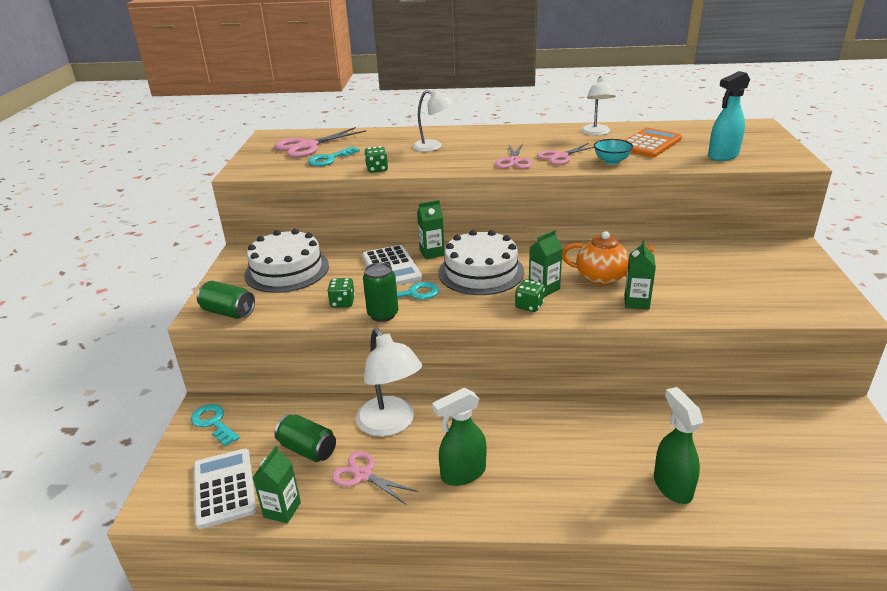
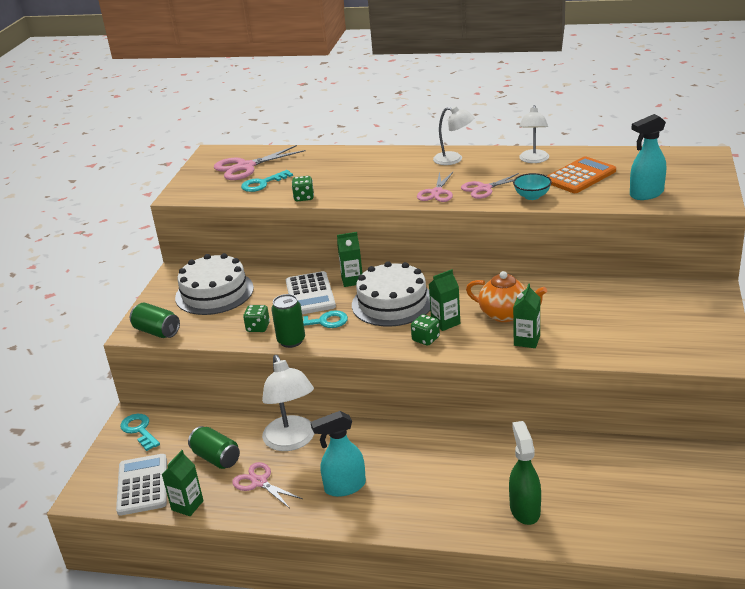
camera: 10 degrees right, 0 degrees up
white lamp [412,89,454,151] -> white lamp moved to [433,106,474,165]
green spray bottle [432,388,486,486] -> turquoise spray bottle [311,411,366,497]

